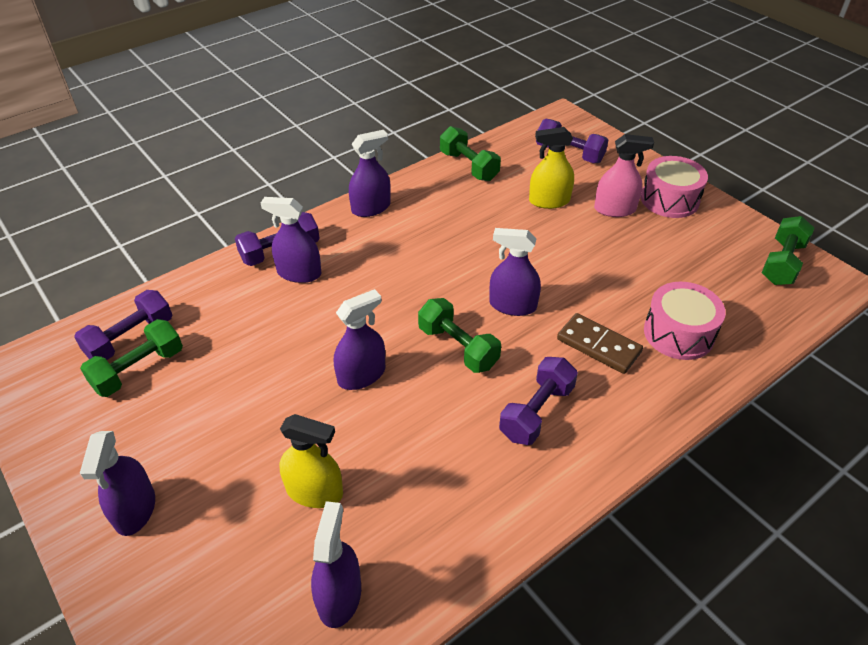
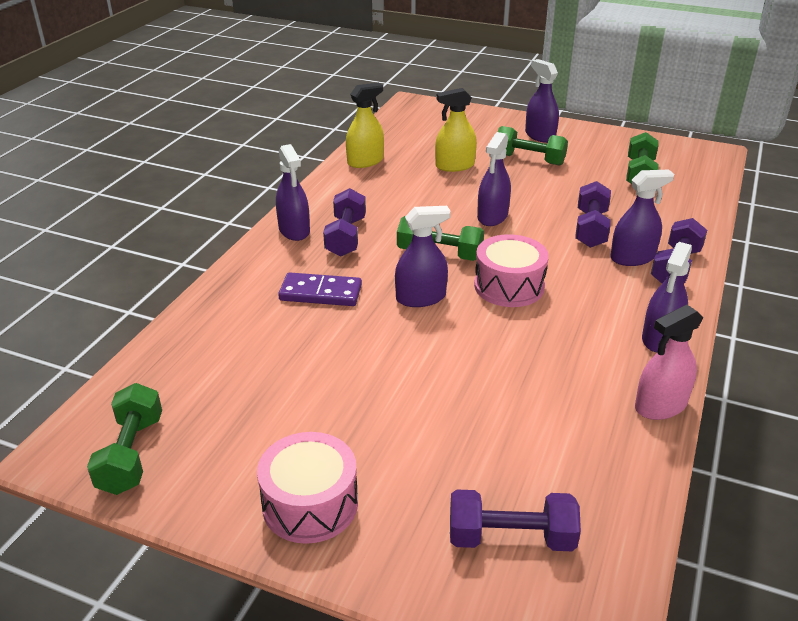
camera: 150 degrees right, 10 degrees down
purple dumbbell [74,290,172,360] -> purple dumbbell moved to [575,181,611,248]
purple spray bottle [311,501,361,628] -> purple spray bottle moved to [276,144,310,241]
green dumbbell [440,126,501,181] -> green dumbbell moved to [497,126,568,166]
yellow spray bottle [529,127,574,209] -> yellow spray bottle moved to [346,83,384,168]
brown domino [557,313,643,374] -> purple domino [278,272,362,306]
pink spray bottle [594,134,654,217] -> pink spray bottle moved to [635,305,703,420]
pink drum [644,282,726,360] -> pink drum moved to [474,234,549,307]

